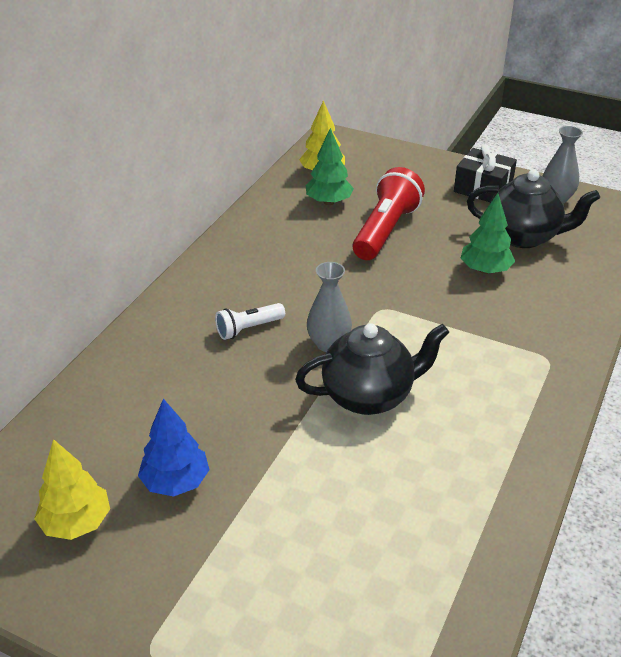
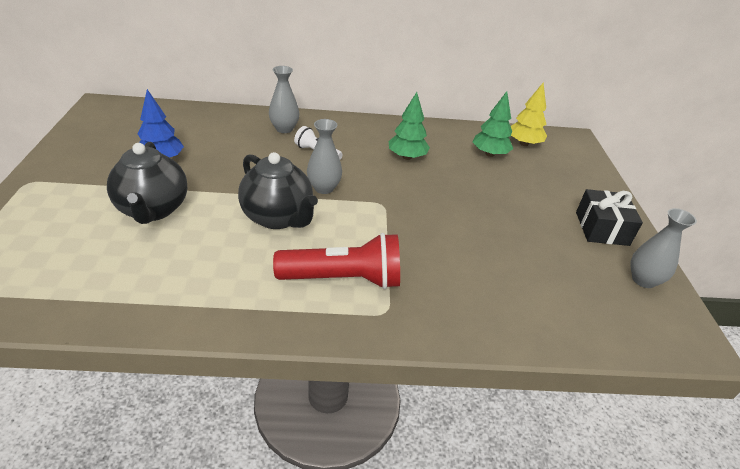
camera: 60 degrees right, 0 degrees up
yellow tree [34,439,110,540] -> none
red flashlight [352,167,425,260] -> red flashlight moved to [273,233,400,289]
green tree [461,193,515,274] -> green tree moved to [389,92,430,160]
black teapot [467,170,600,248] -> black teapot moved to [107,142,187,224]
none -> grey vase [269,66,300,133]

